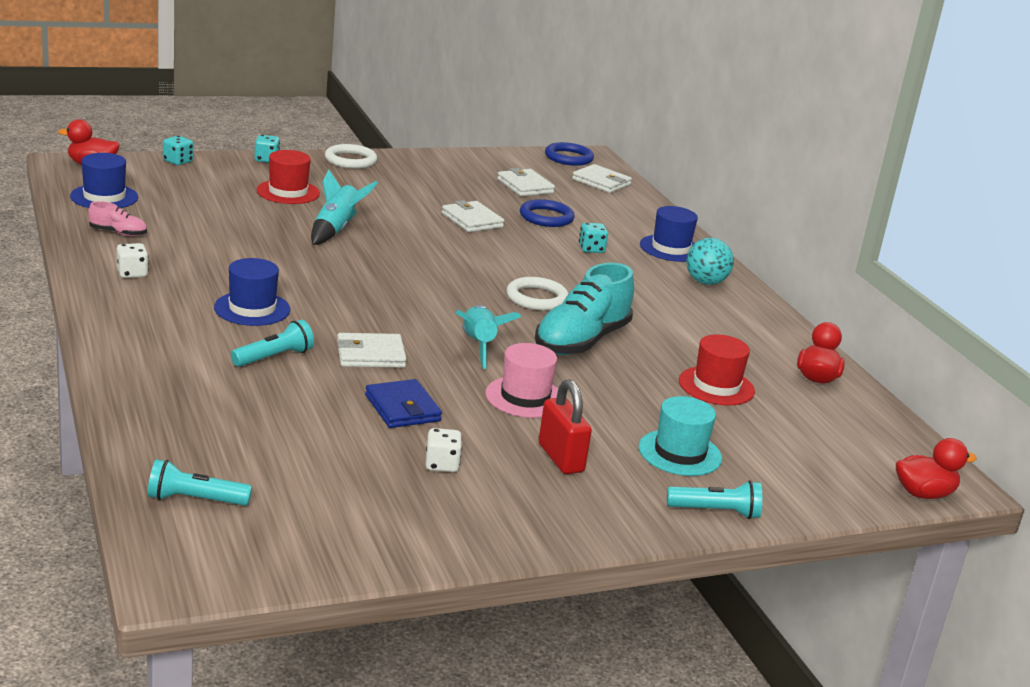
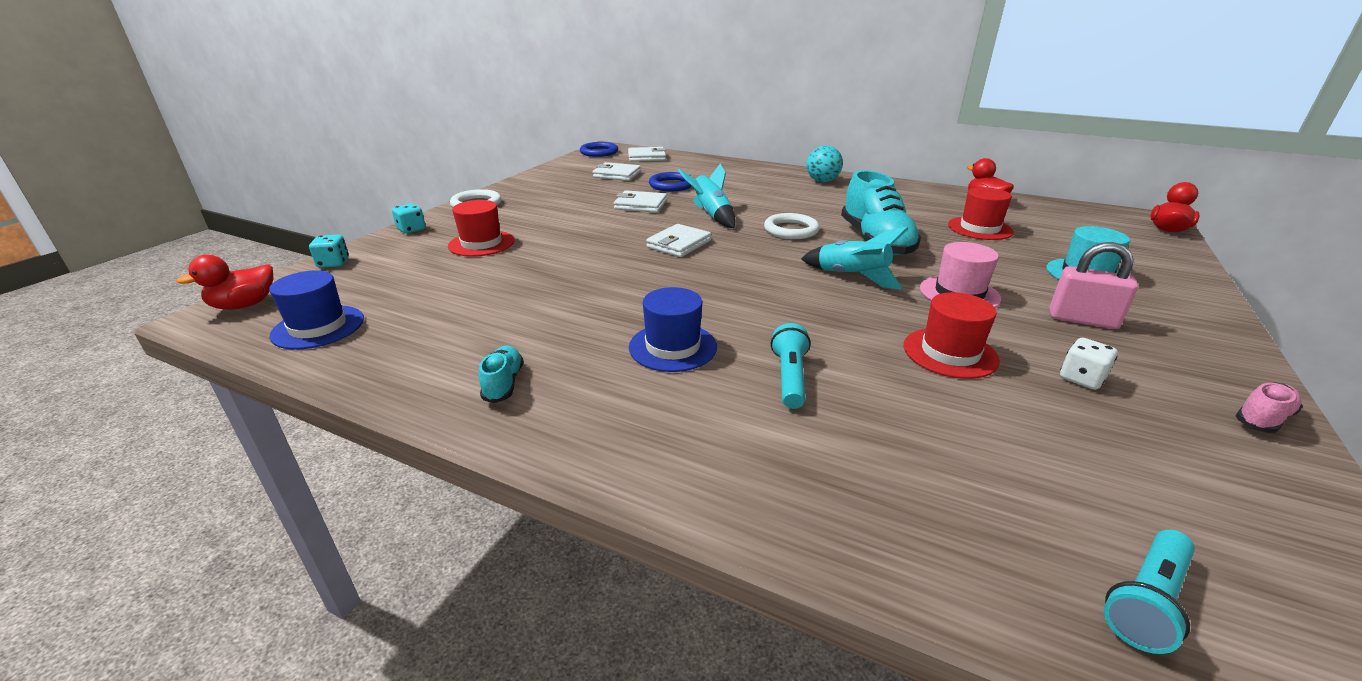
camera: 40 degrees left, 5 degrees up
pink shoe [88,201,147,236] -> pink shoe moved to [1236,382,1303,433]
white dice [117,243,148,278] -> turquoise shoe [479,346,524,403]
turquoise rocket [311,170,378,245] -> turquoise rocket moved to [678,164,736,228]
white wallet [337,333,407,368] -> white wallet moved to [646,224,711,257]
blue wallet [365,379,442,428] -> red hat [904,292,1000,379]
red padlock [539,379,592,474] -> pink padlock [1049,242,1138,329]
turquoise dice [579,223,608,253] -> none
blue hat [640,206,698,262] -> none
turquoise flashlight [667,481,762,519] -> none

